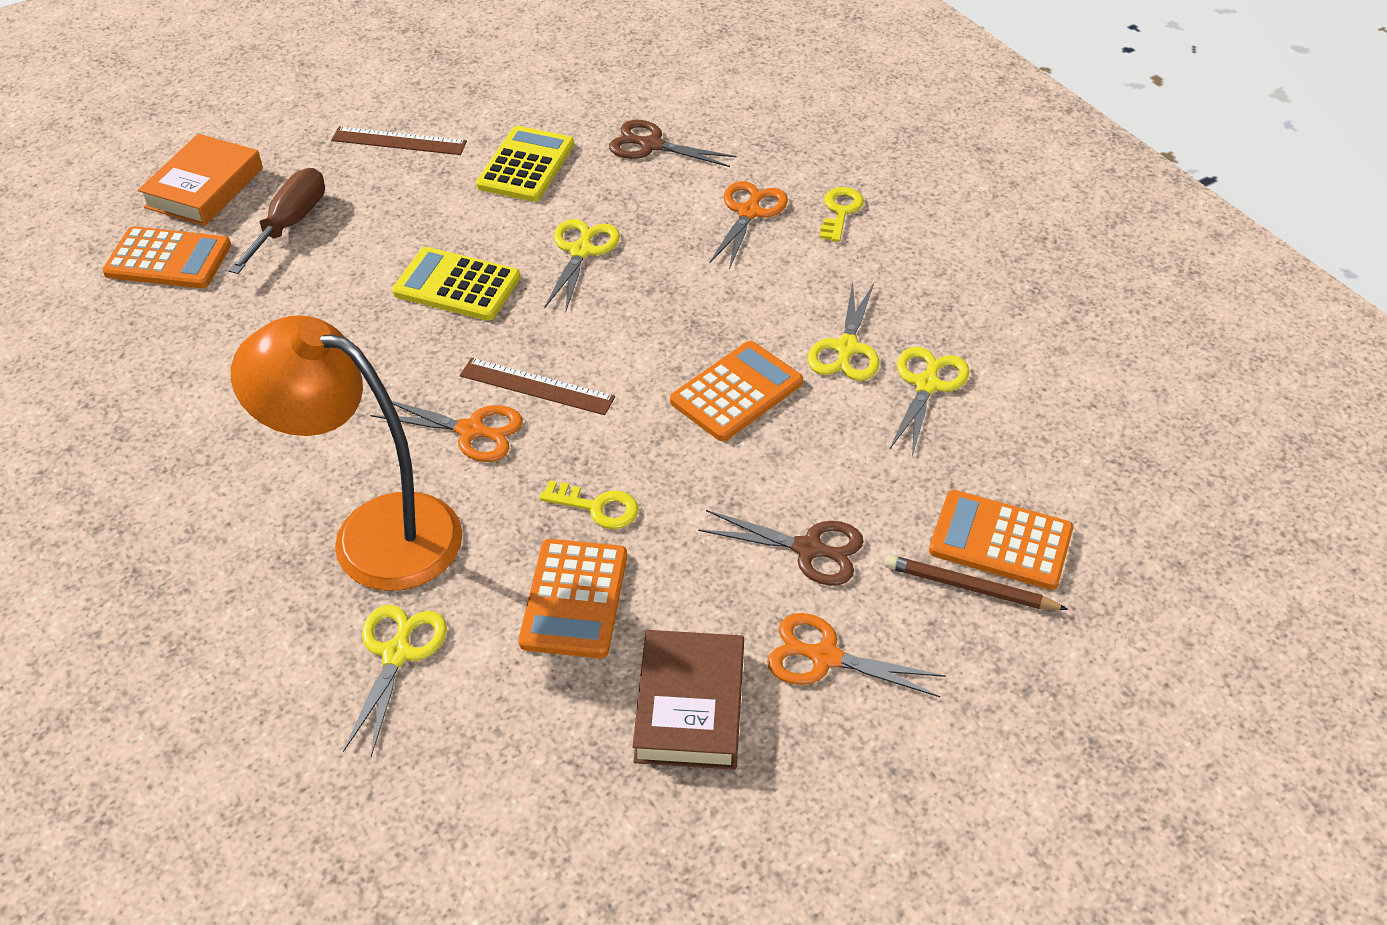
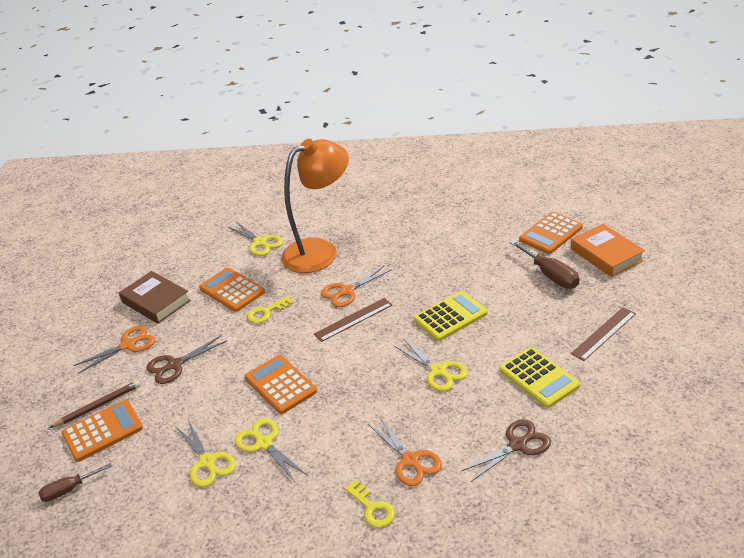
camera: 130 degrees right, 10 degrees down
orange calculator [670,341,803,441] -> orange calculator turned 150 degrees clockwise [245,355,317,414]
none -> brown screwdriver [38,463,112,502]

